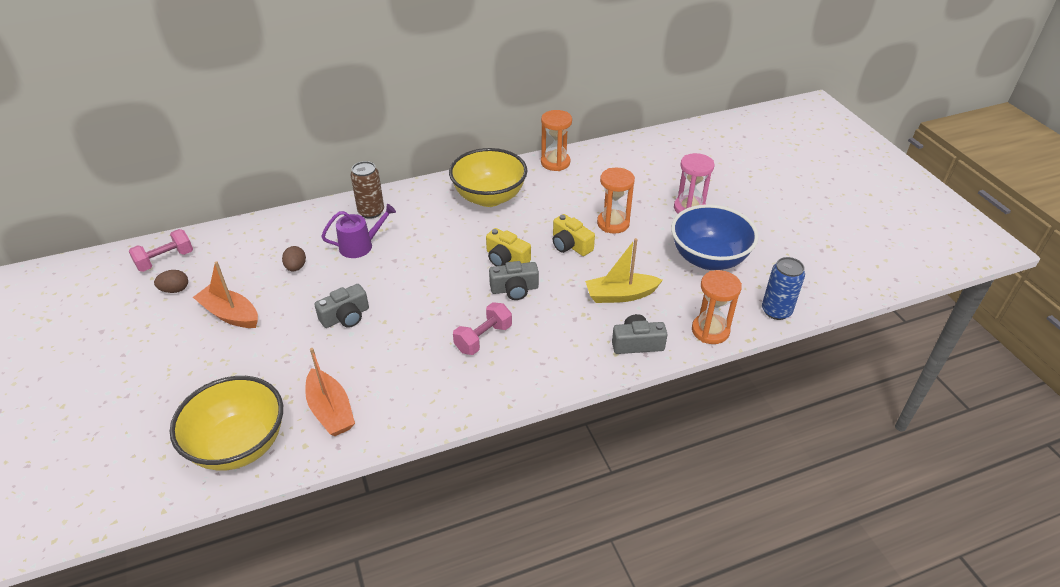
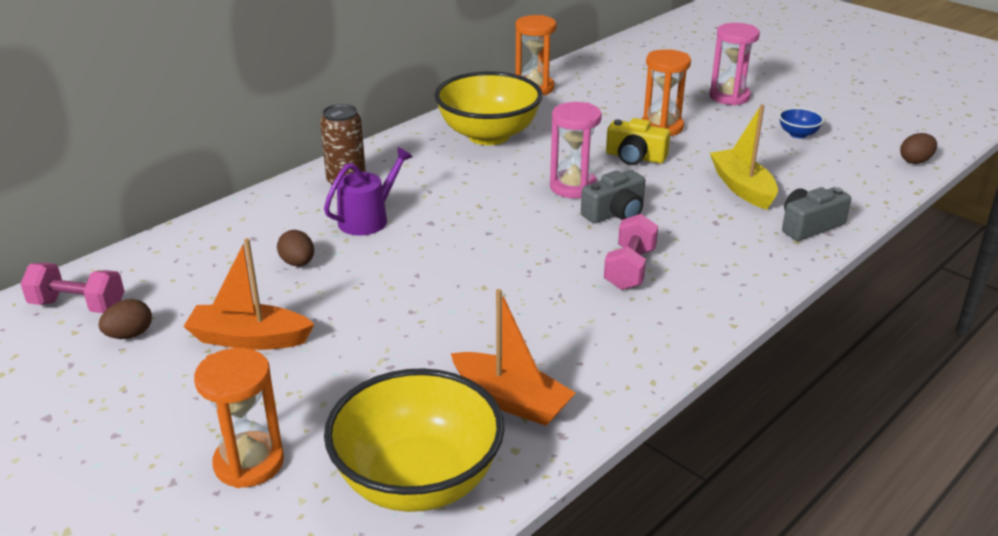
camera: 25 degrees left, 10 degrees down
pink dumbbell [129,229,193,272] -> pink dumbbell turned 75 degrees clockwise [20,263,124,313]
grey camera [314,284,369,328] -> none
yellow camera [486,228,531,266] -> pink hourglass [550,102,602,198]
yellow boat [585,238,663,303] -> yellow boat turned 105 degrees clockwise [710,105,778,210]
blue bowl [671,204,759,270] -> blue bowl [779,108,824,138], size x0.41
orange hourglass [692,270,742,344] -> orange hourglass moved to [194,348,284,488]
blue can [762,257,805,320] -> brown egg [900,133,937,164]

